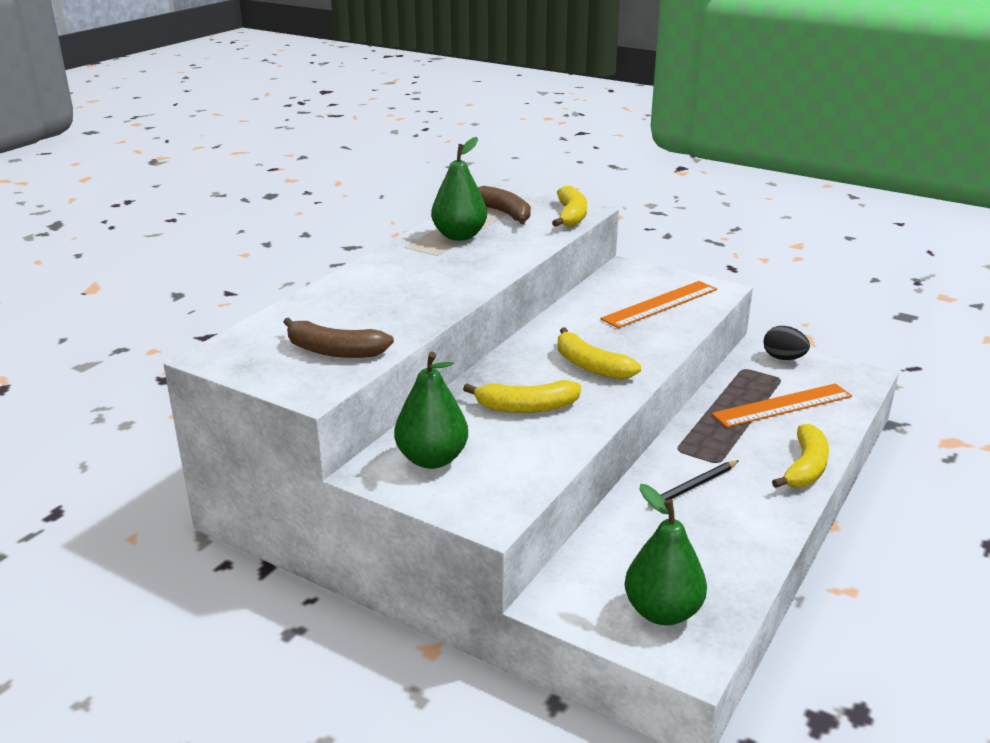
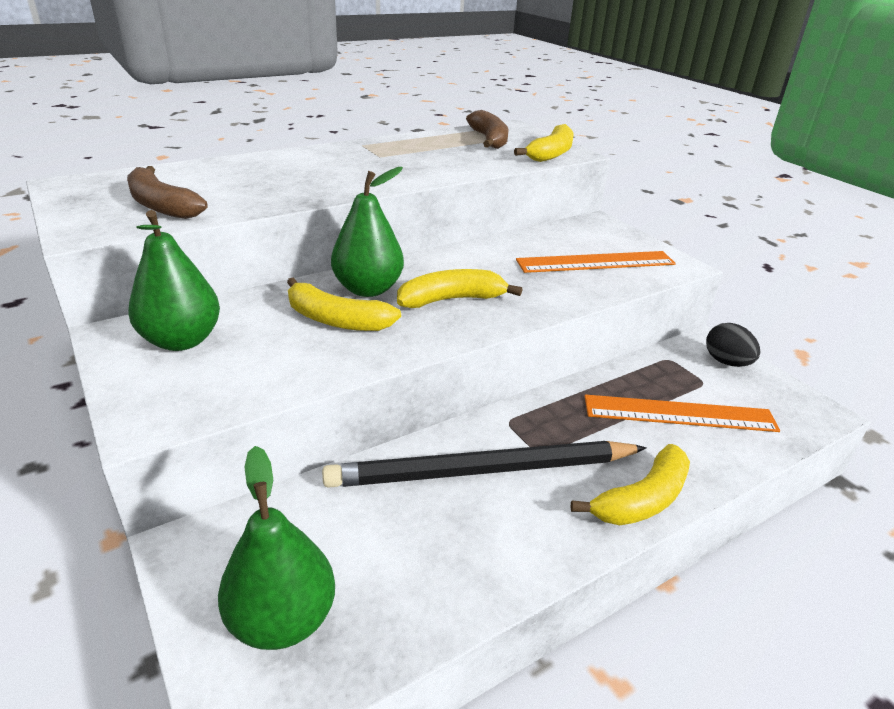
camera: 25 degrees right, 5 degrees up
green pear [431,137,487,241] -> green pear moved to [331,167,404,297]
yellow banana [558,327,641,379] -> yellow banana turned 90 degrees clockwise [397,269,522,308]
black pencil [648,460,739,508] -> black pencil [322,441,647,488], size x2.09

